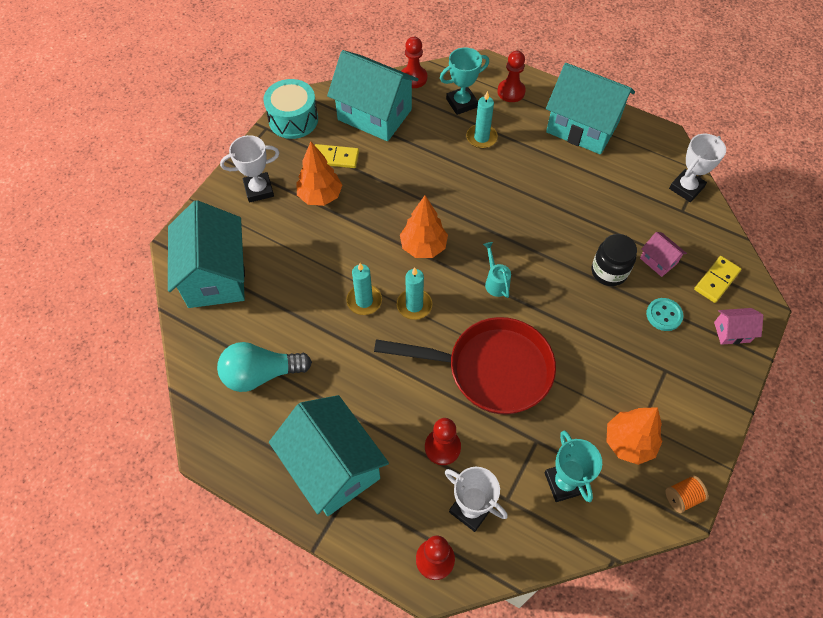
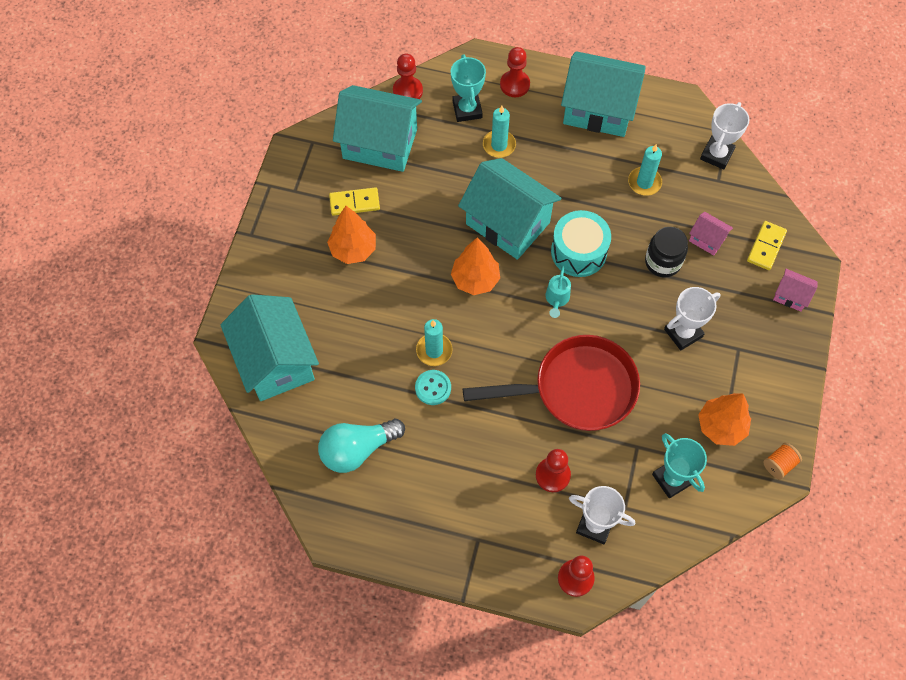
camera: 15 degrees left, 5 degrees up
white trophy [220,135,280,203] -> white trophy moved to [664,287,720,351]
turquoise drum [263,79,318,139] -> turquoise drum moved to [551,210,611,277]
turquoise house [269,395,389,516] -> turquoise house moved to [458,158,562,260]
turquoise candle [397,268,432,320] -> turquoise candle moved to [628,144,662,196]
turquoise trophy [440,47,489,115] -> turquoise trophy turned 60 degrees counterclockwise [451,54,486,122]
turquoise watering can [483,242,511,298] -> turquoise watering can turned 135 degrees counterclockwise [545,266,571,318]
turquoise button [646,298,684,331] -> turquoise button moved to [415,370,451,405]
pink house [714,308,764,345] -> pink house turned 45 degrees clockwise [773,269,818,312]

